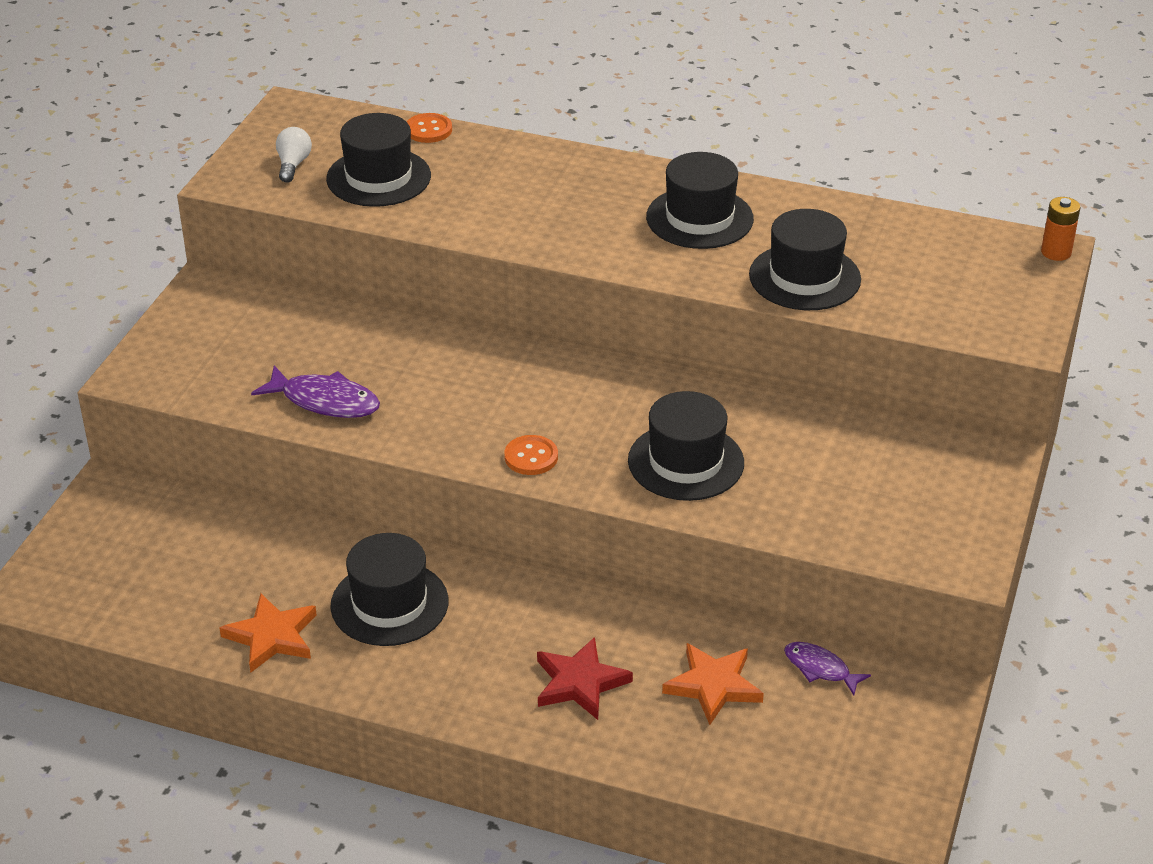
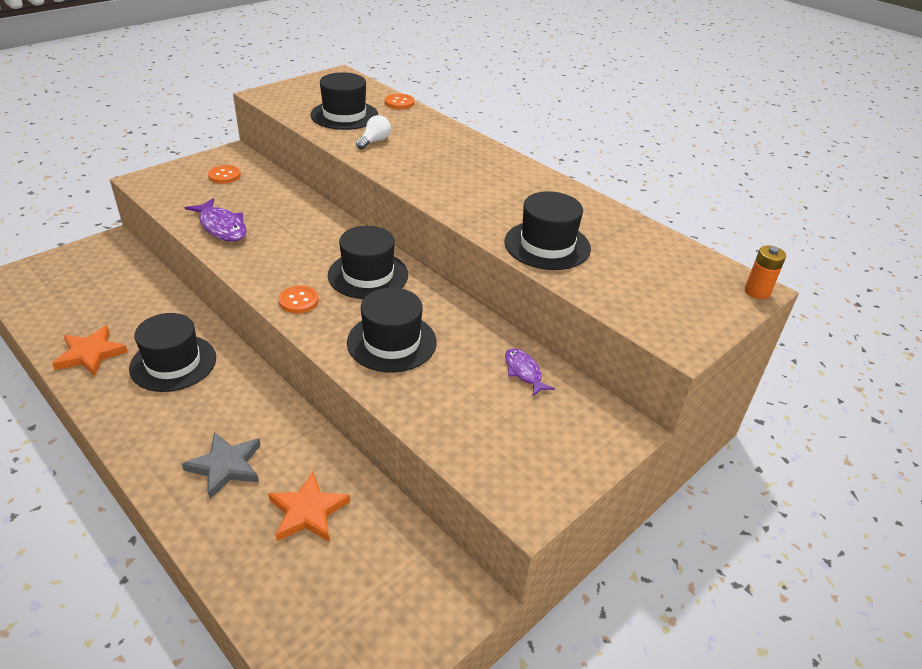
camera: 25 degrees right, 0 degrees up
white light bulb [276,127,312,183] -> white light bulb moved to [356,115,391,149]
red star [537,637,633,720] -> grey star [182,432,261,499]
black hat [646,152,754,249] -> black hat moved to [328,226,408,299]
purple fish [784,642,871,695] -> purple fish moved to [505,348,555,397]
none -> orange button [208,165,241,184]

